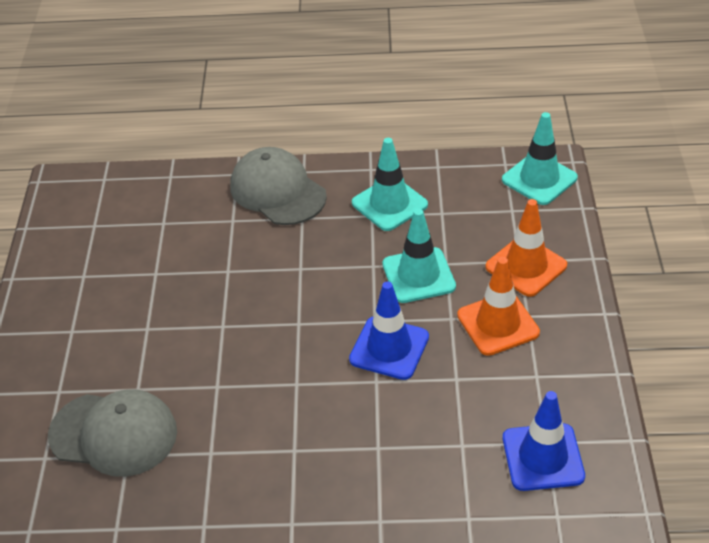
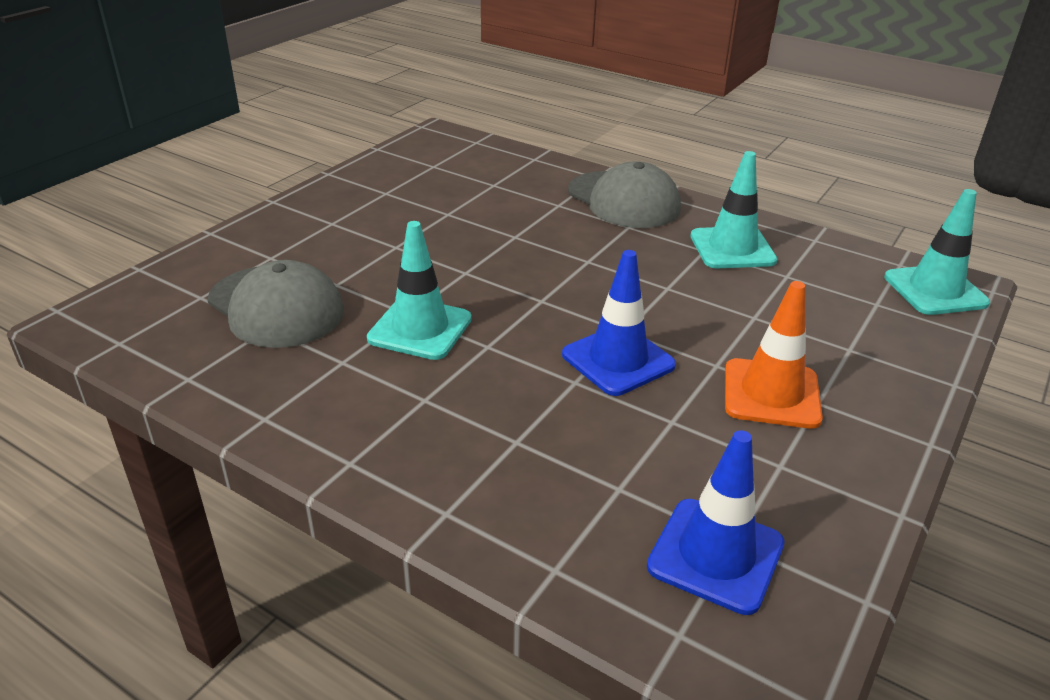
camera: 30 degrees right, 10 degrees down
grey cap [230,147,327,225] -> grey cap turned 150 degrees clockwise [568,161,681,228]
turquoise traffic cone [382,209,456,303] -> turquoise traffic cone moved to [367,221,472,360]
orange traffic cone [486,199,567,297] -> none

